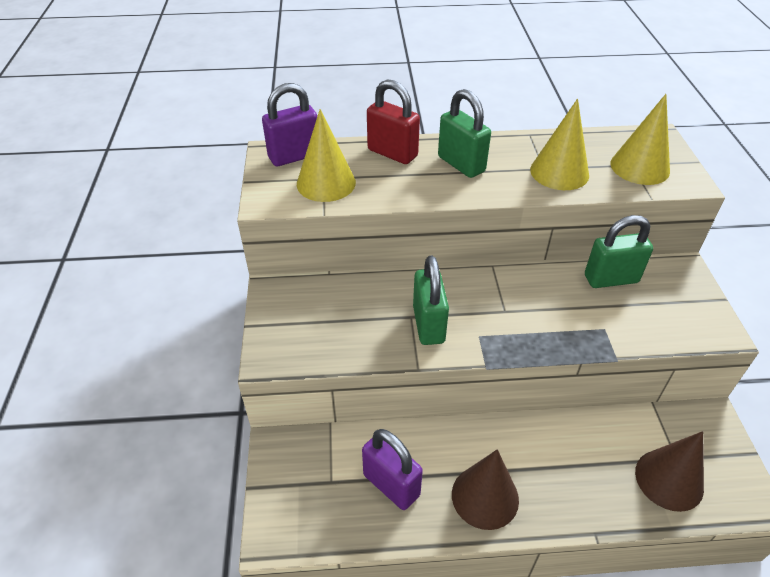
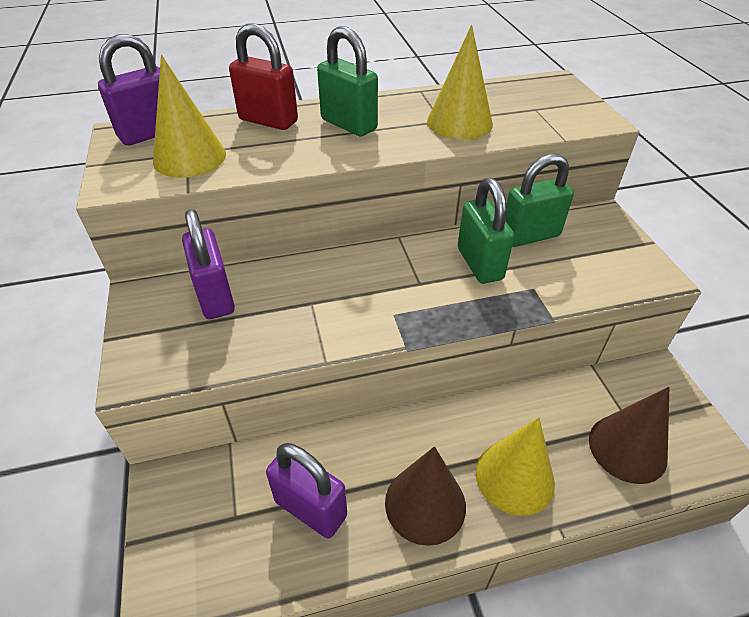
camera: 10 degrees left, 0 degrees up
green padlock [413,256,449,345] -> green padlock moved to [458,178,514,284]
yellow cone [611,94,670,185] -> yellow cone moved to [476,417,555,516]
none -> purple padlock [182,209,235,319]

